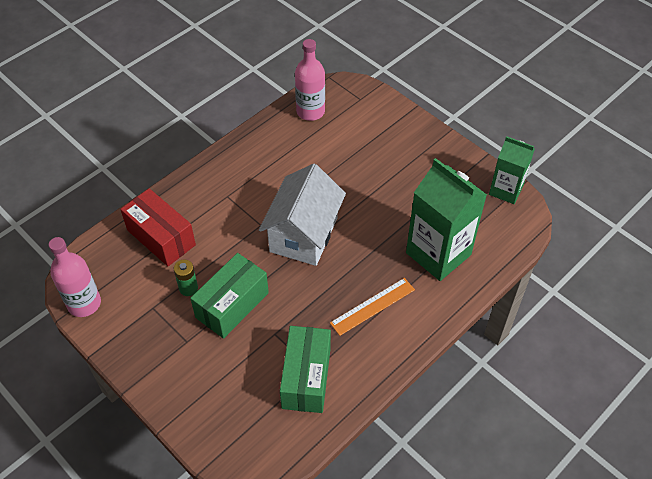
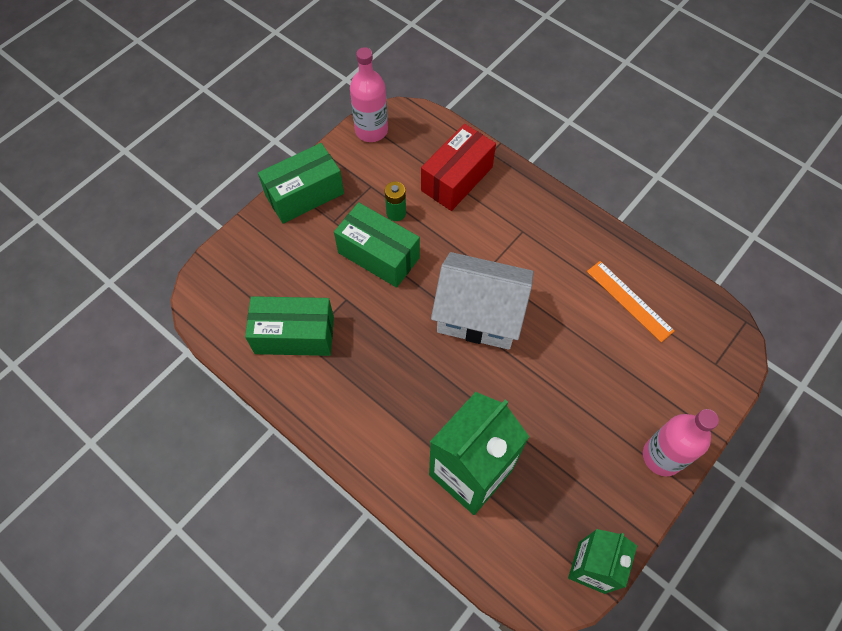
camera: 85 degrees right, 10 degrees up
pink bottle [295,39,325,121] -> pink bottle moved to [643,409,719,476]
orange ruler [330,278,415,336] -> orange ruler moved to [587,261,675,342]
none -> green box [258,143,344,224]

